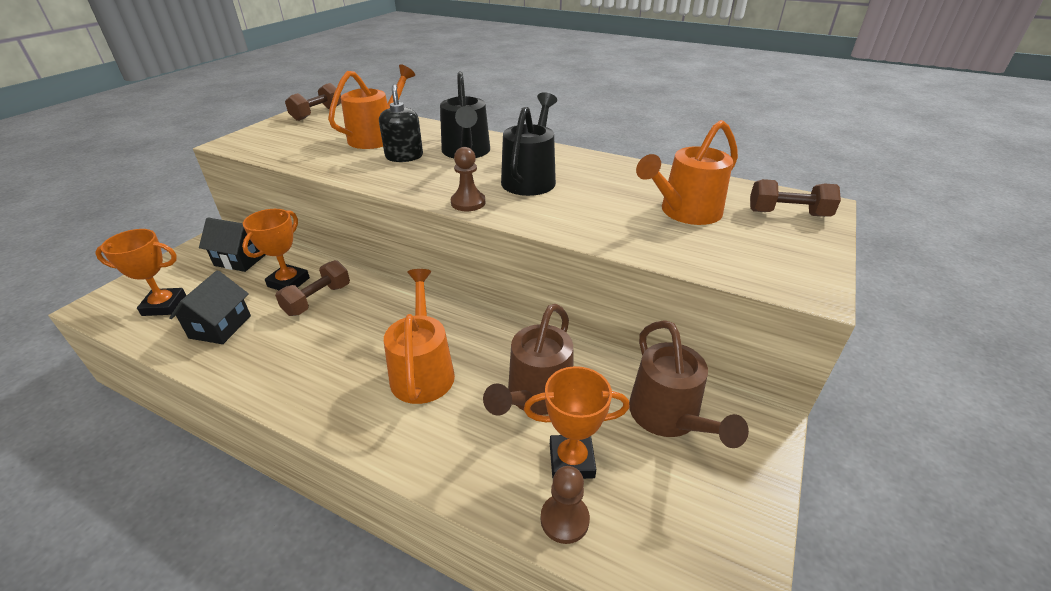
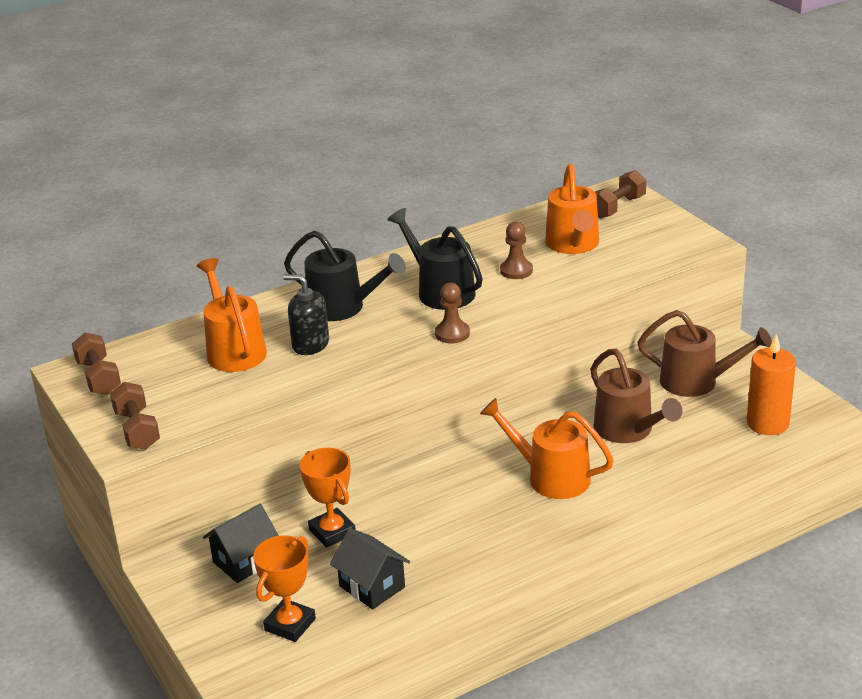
camera: 55 degrees left, 5 degrees down
brown dumbbell [275,260,350,316] -> brown dumbbell moved to [110,382,160,450]
orange trophy [524,366,630,479] -> none
brown pawn [541,466,590,544] -> brown pawn moved to [500,222,533,279]
none -> orange candle [747,333,796,435]

